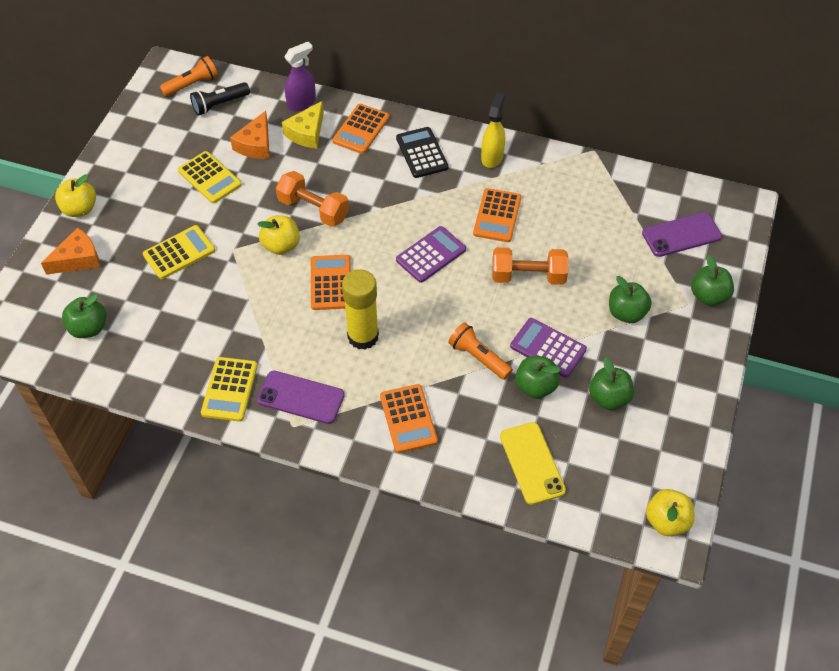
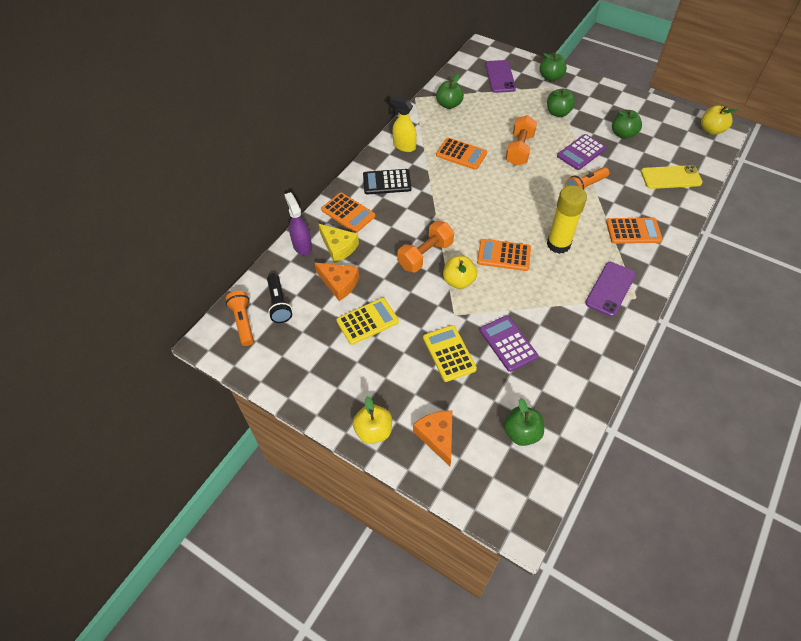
camera: 75 degrees left, 0 degrees up
yellow calculator [201,357,258,422] -> none
purple calculator [396,226,466,283] -> purple calculator moved to [480,315,538,372]
green apple [515,356,561,399] -> green apple moved to [436,74,464,109]

